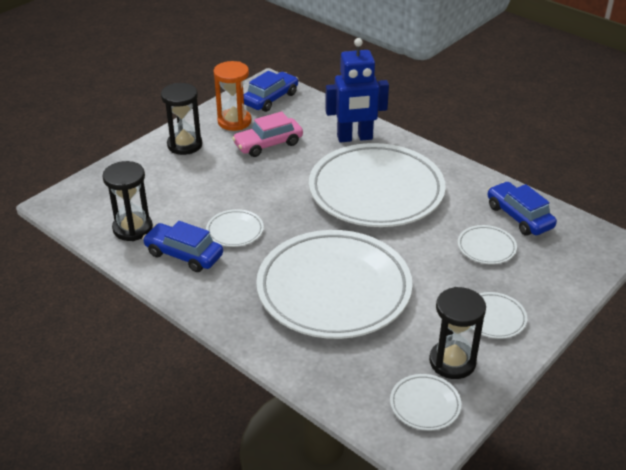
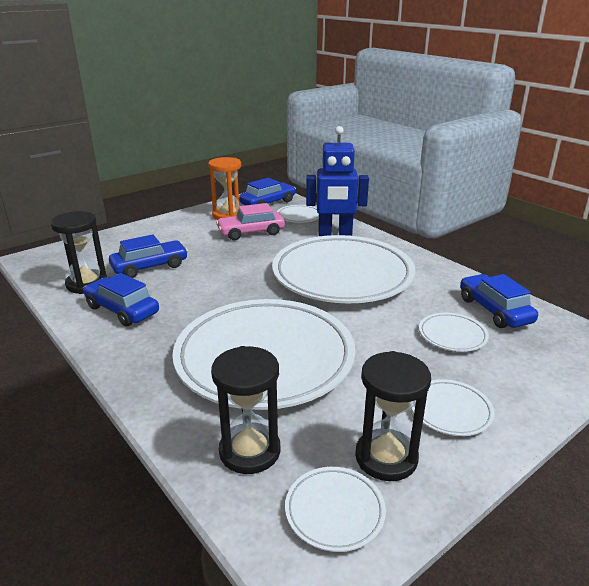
camera: 10 degrees right, 10 degrees down
black hourglass [161,83,202,155] -> black hourglass moved to [211,346,281,474]
white plate [206,209,264,247] -> white plate moved to [277,205,319,223]
none -> blue car [109,234,188,278]

